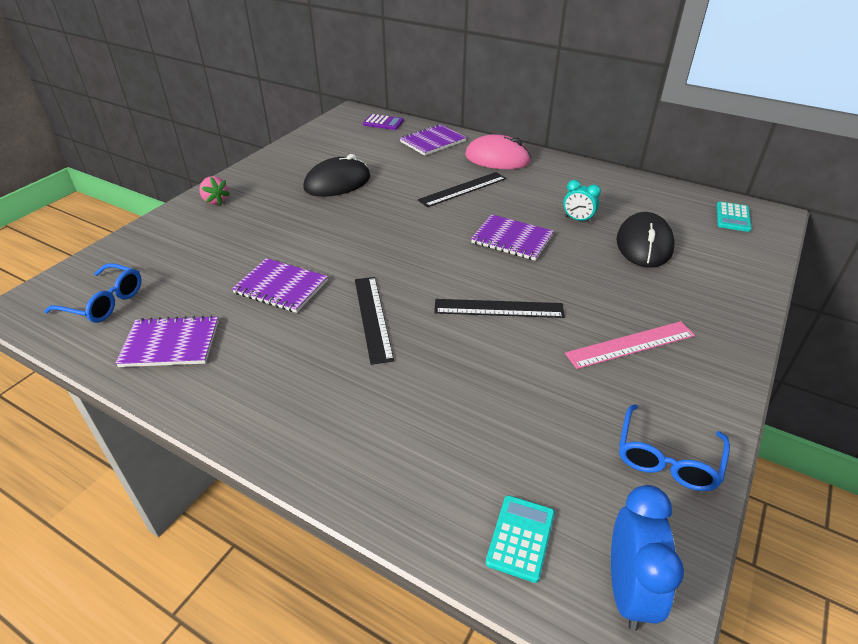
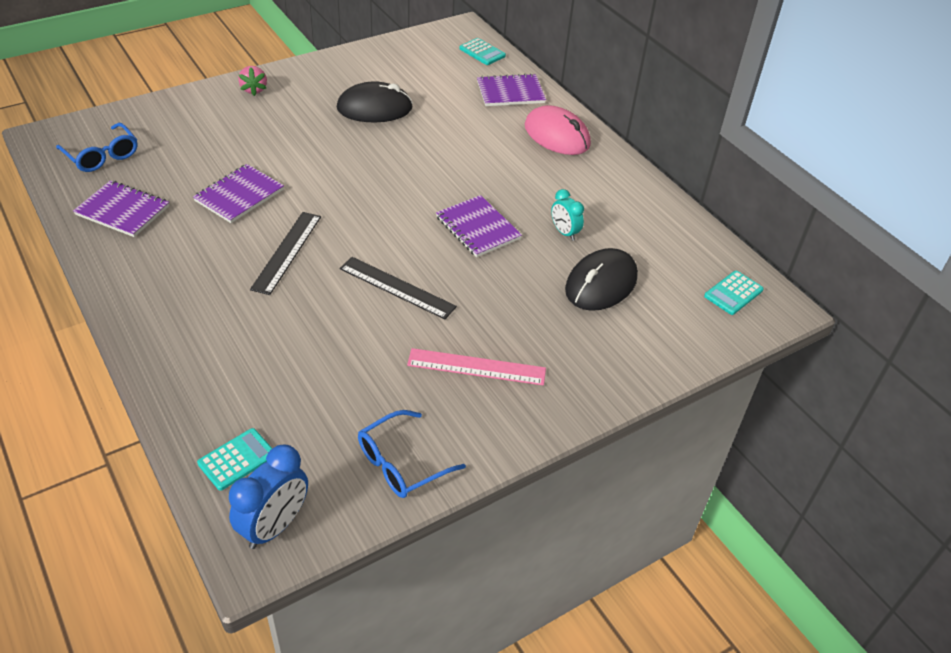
camera: 25 degrees right, 5 degrees up
purple notebook [232,258,328,313] -> purple notebook turned 75 degrees clockwise [193,164,284,223]
purple calculator [363,114,404,130] -> turquoise calculator [459,38,506,65]
black ruler [418,172,506,207] -> none

